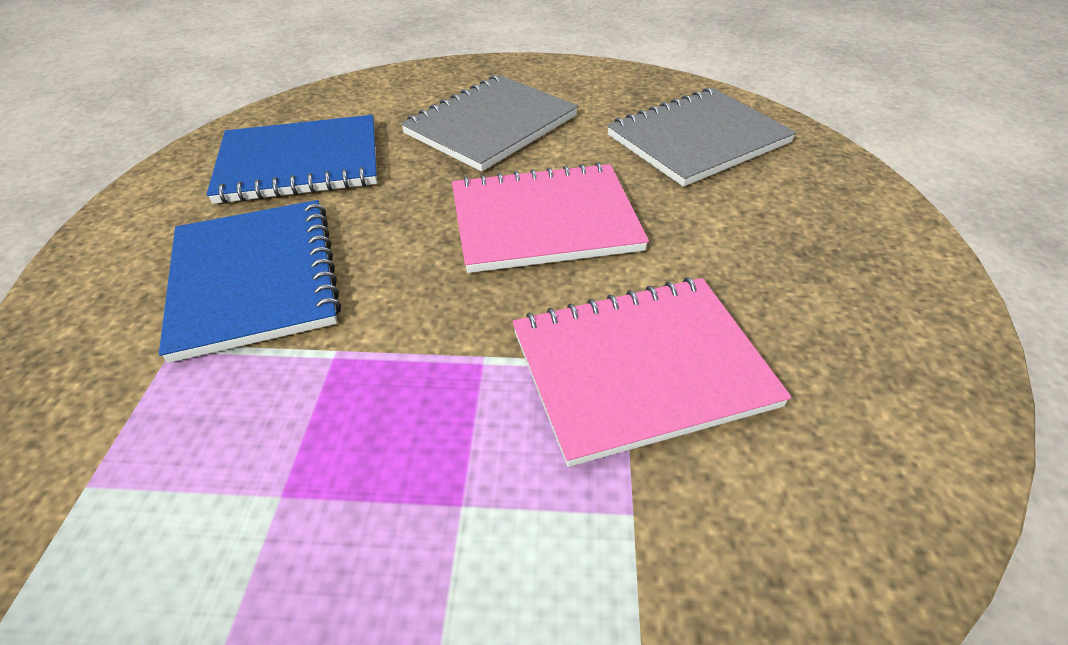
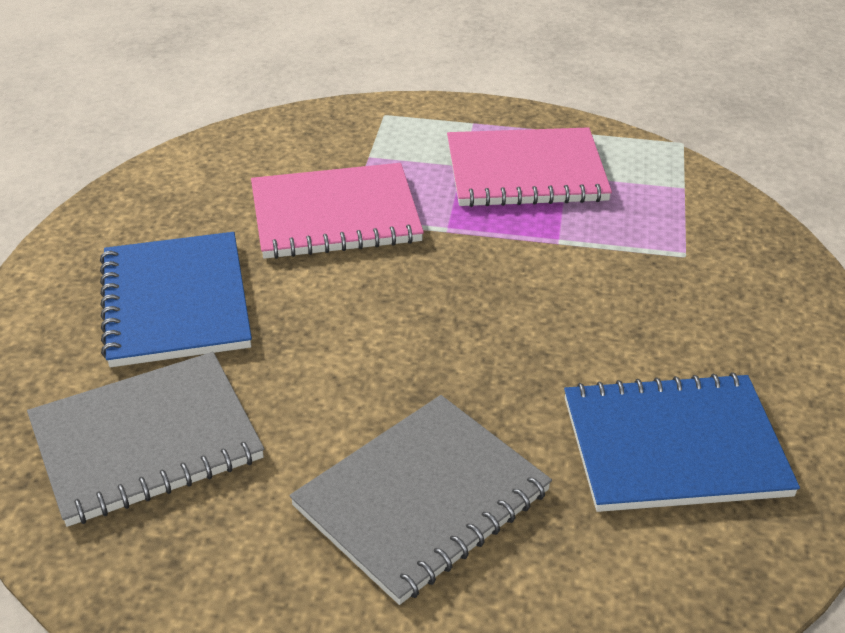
camera: 175 degrees left, 5 degrees down
blue notebook [159,200,341,363] -> blue notebook moved to [100,232,252,367]
pink notebook [452,162,649,273] -> pink notebook moved to [447,127,612,207]

